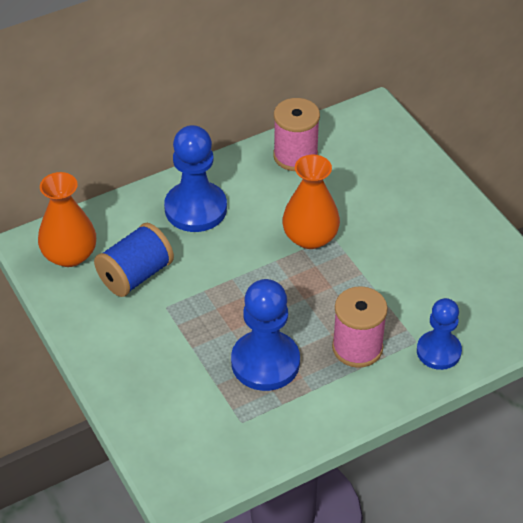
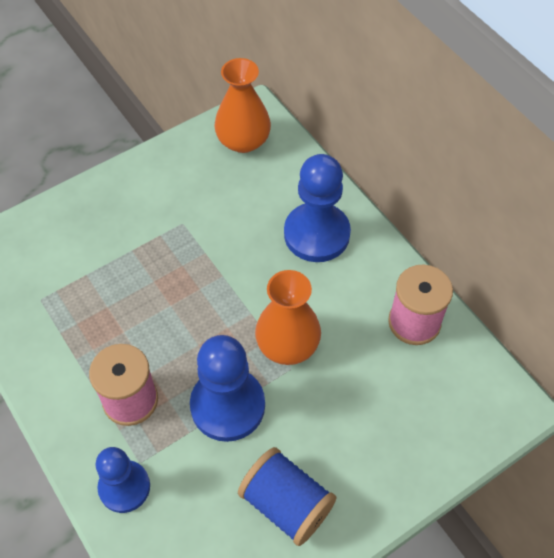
camera: 85 degrees right, 10 degrees up
blue spool [94,223,174,297] -> blue spool moved to [238,447,337,546]
blue pawn [231,279,300,391] -> blue pawn moved to [190,335,265,442]

